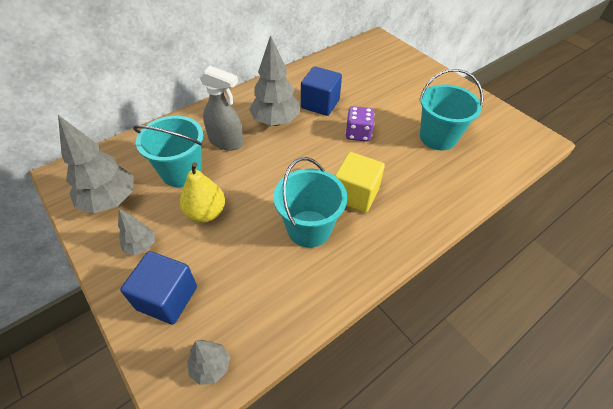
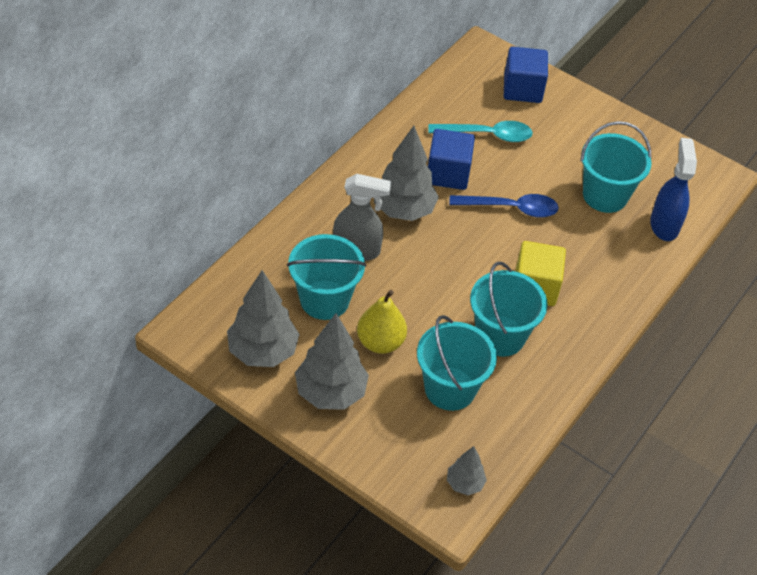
camera: 20 degrees left, 0 degrees up
grey tree [118,209,155,255] -> grey tree [295,313,369,410], size x1.90
blue cube [120,251,197,325] -> blue cube moved to [504,47,548,103]
purple dice [345,106,375,142] -> blue spoon [449,194,559,218]
none -> turquoise bucket [417,315,497,411]
none -> turquoise spoon [428,121,533,142]
none -> blue spray bottle [650,138,697,241]

